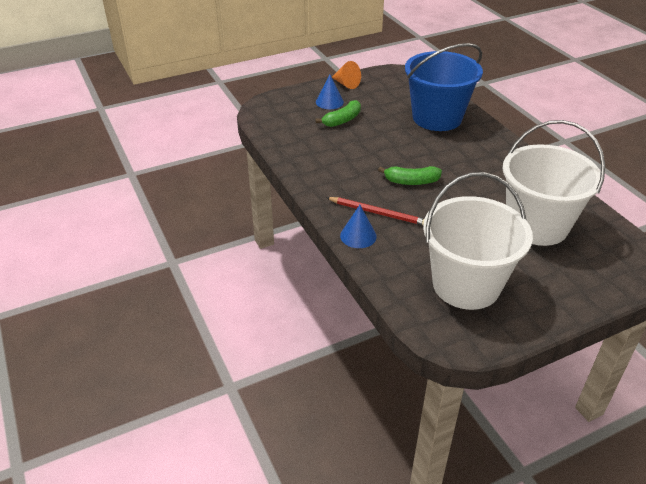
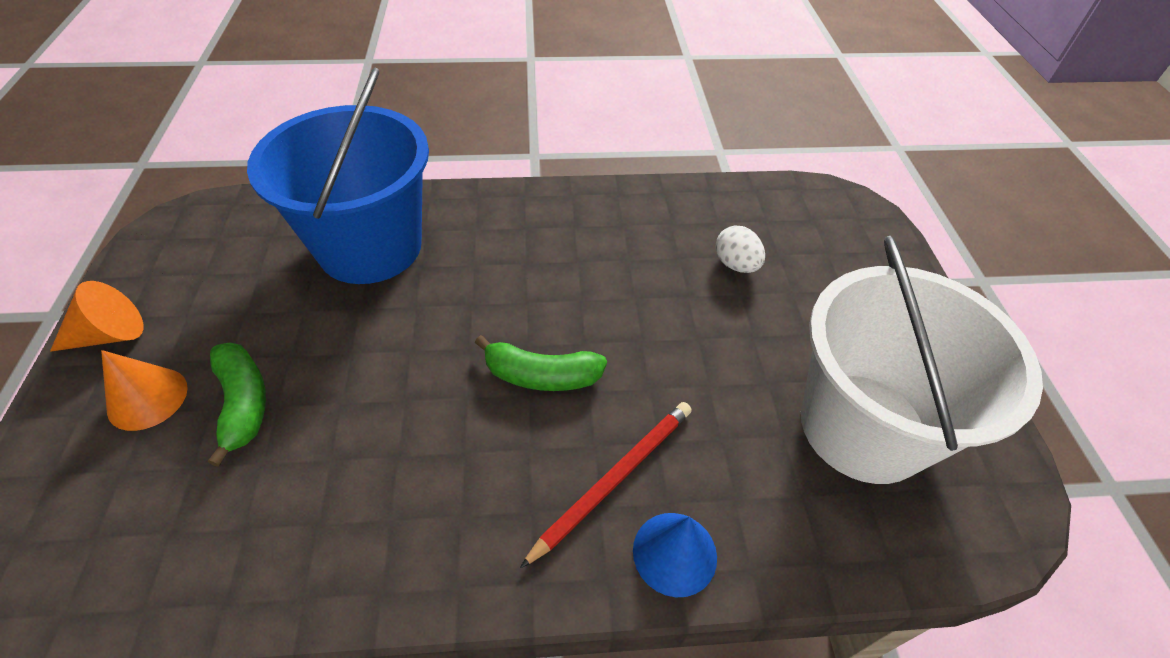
camera: 70 degrees left, 10 degrees up
blue cone [316,74,344,109] -> orange cone [101,350,188,431]
green banana [378,166,442,185] -> green banana turned 75 degrees clockwise [475,335,607,391]
white bucket [502,120,605,246] -> white egg [715,225,765,273]

